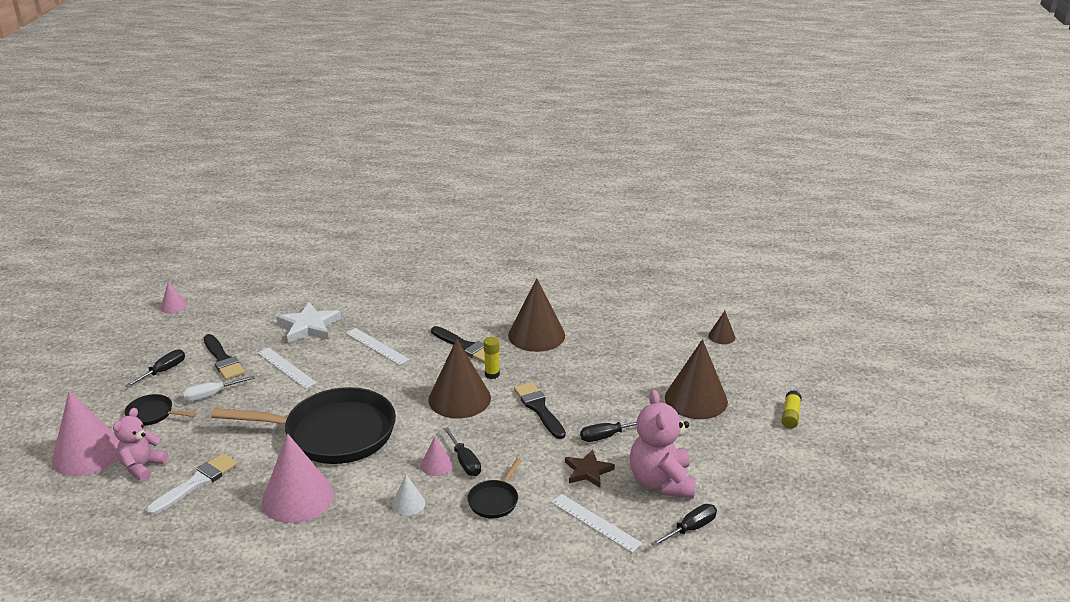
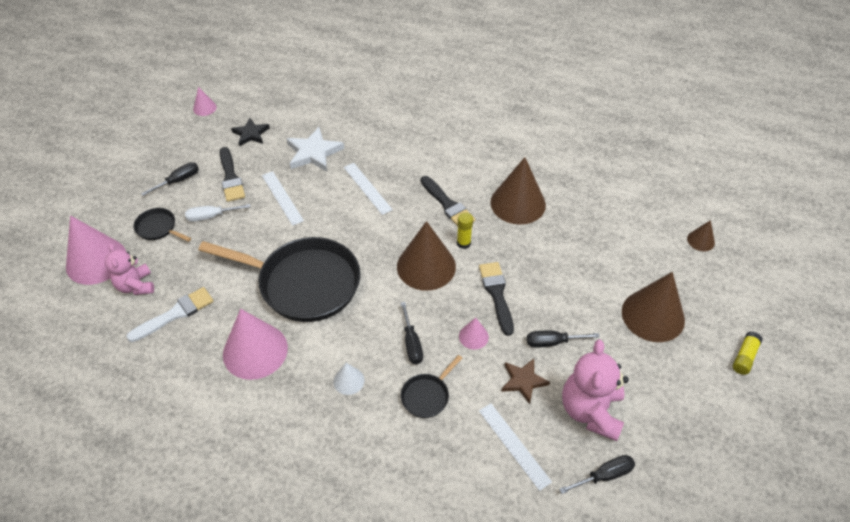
camera: 15 degrees right, 20 degrees up
pink teddy bear [113,408,168,482] -> pink teddy bear turned 60 degrees counterclockwise [105,243,154,295]
pink cone [421,437,453,476] -> pink cone moved to [459,318,489,350]
none -> black star [231,118,270,146]

